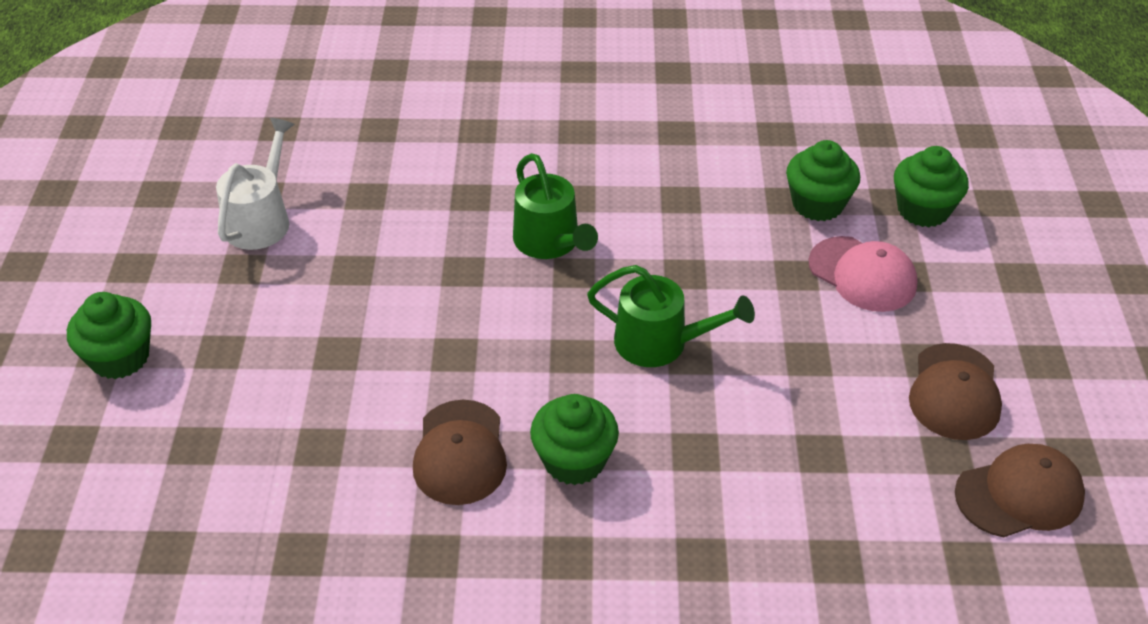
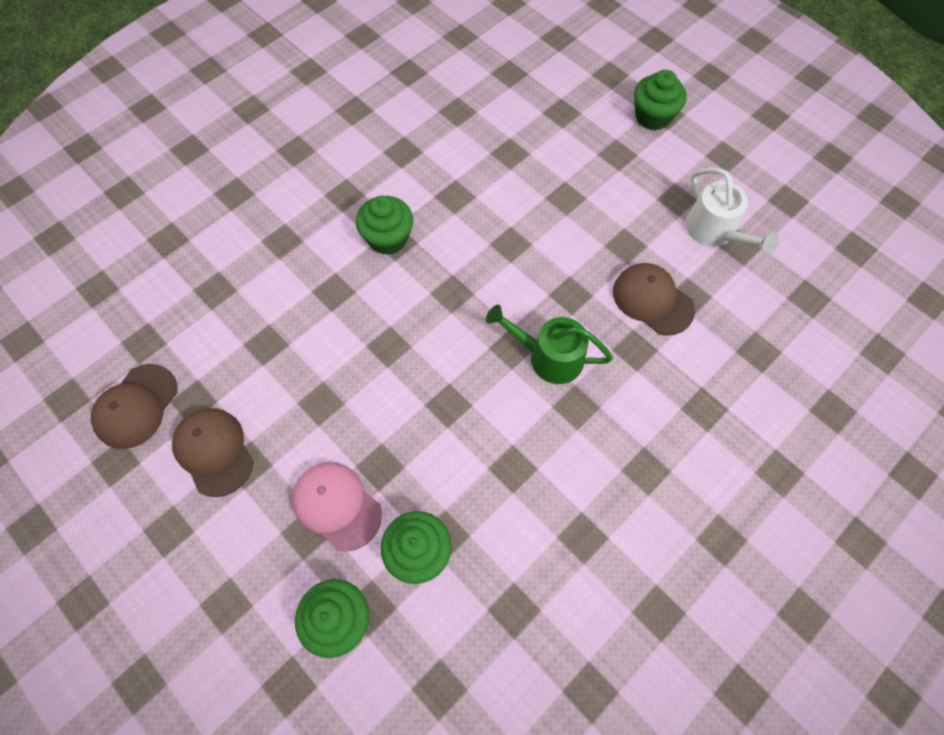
camera: 135 degrees right, 20 degrees up
brown cap [413,400,507,505] -> brown cap moved to [613,263,695,336]
green watering can [587,265,755,367] -> none
pink cap [809,236,918,312] -> pink cap turned 45 degrees clockwise [292,462,382,552]

